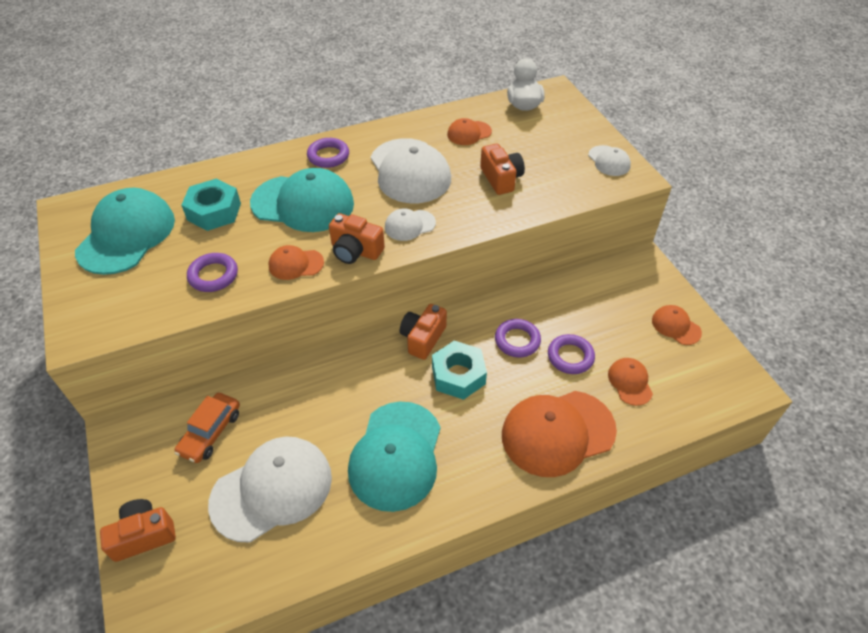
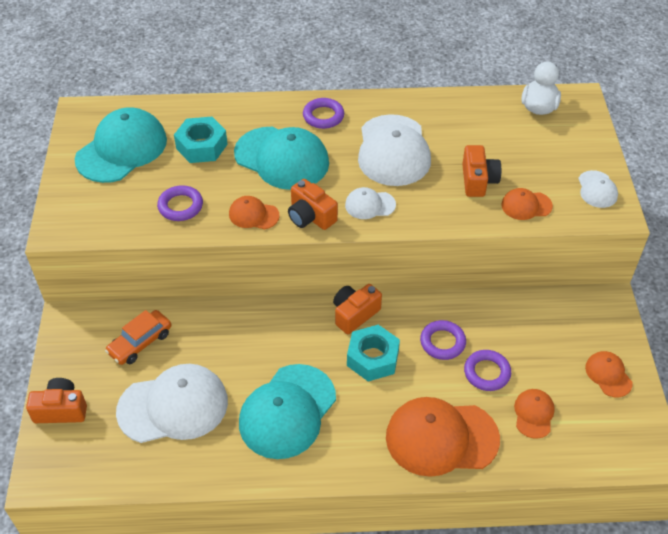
camera: 20 degrees right, 0 degrees up
orange cap [447,118,492,145] -> orange cap moved to [501,188,553,220]

